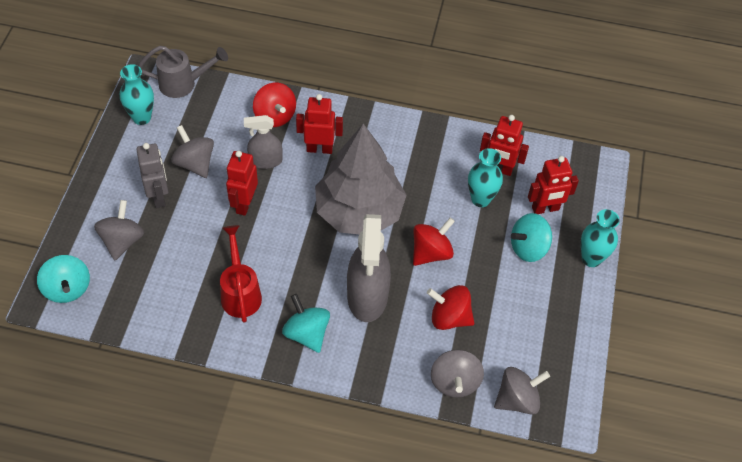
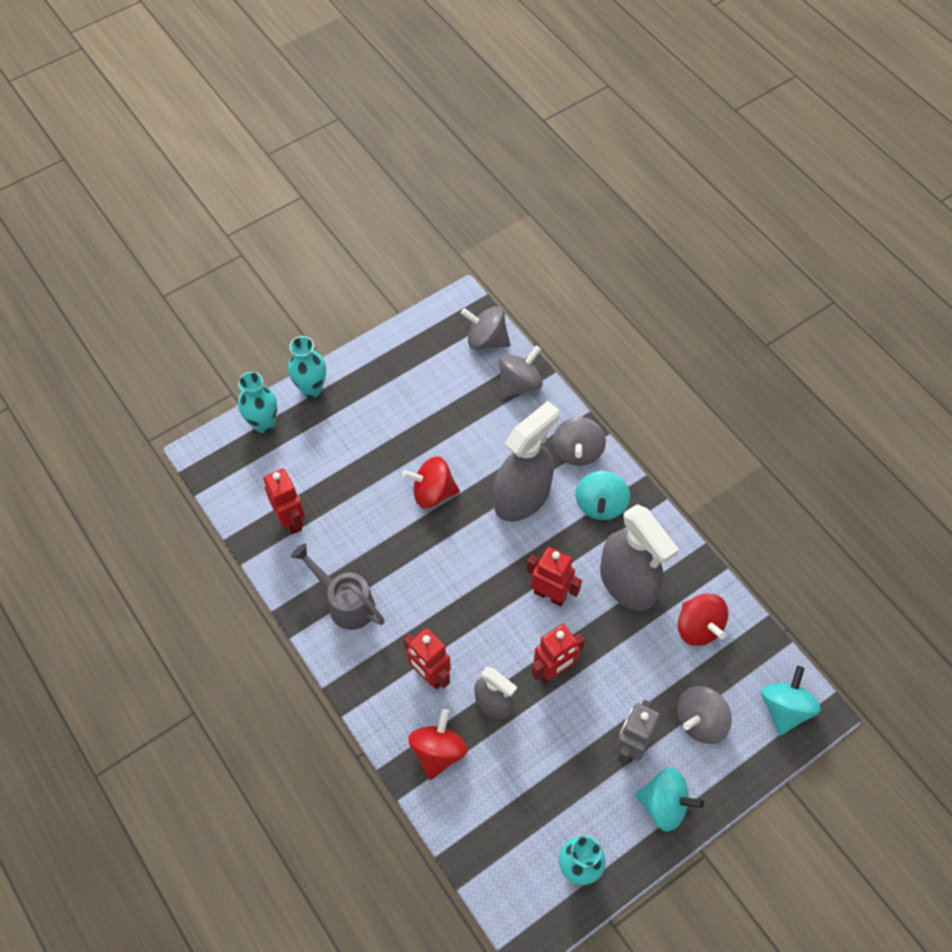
camera: 135 degrees left, 5 degrees up
grey watering can [138,46,228,98] -> grey watering can moved to [291,543,385,630]
grey spinning top [171,125,214,178] -> grey spinning top moved to [552,417,606,466]
red watering can [220,225,262,322] -> grey spray bottle [600,504,679,611]
grey tree [315,124,406,234] -> none
red spinning top [427,285,475,330] -> red spinning top moved to [678,593,729,646]
turquoise vase [468,148,503,207] -> turquoise vase moved to [238,372,277,433]
turquoise spinning top [511,213,552,262] -> turquoise spinning top moved to [635,768,704,831]
red robot [528,156,579,214] -> red robot moved to [527,547,582,607]

